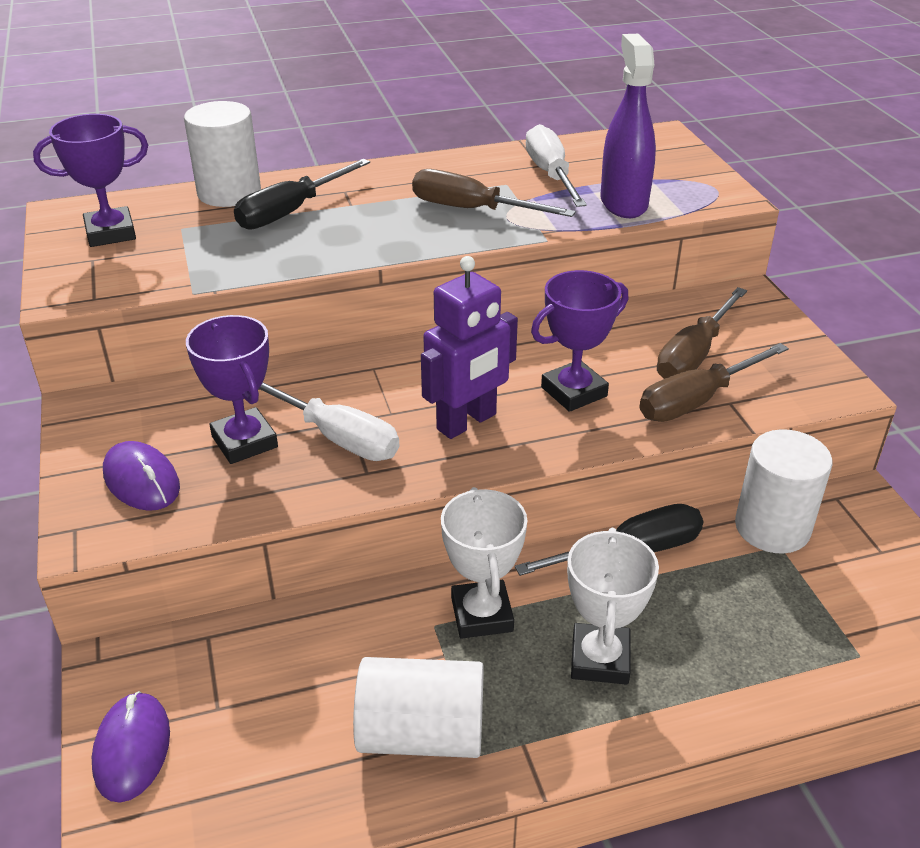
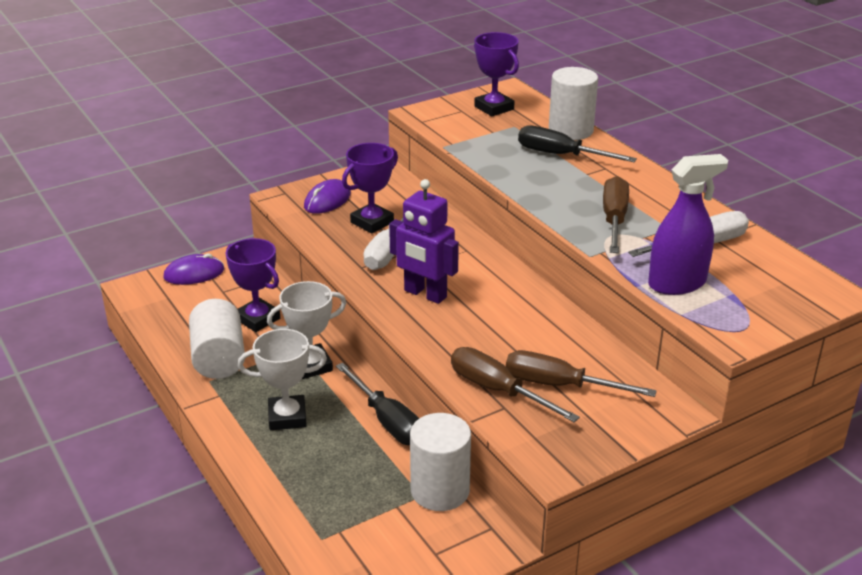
camera: 75 degrees right, 5 degrees down
purple trophy [531,270,629,412] -> purple trophy moved to [226,238,280,332]

